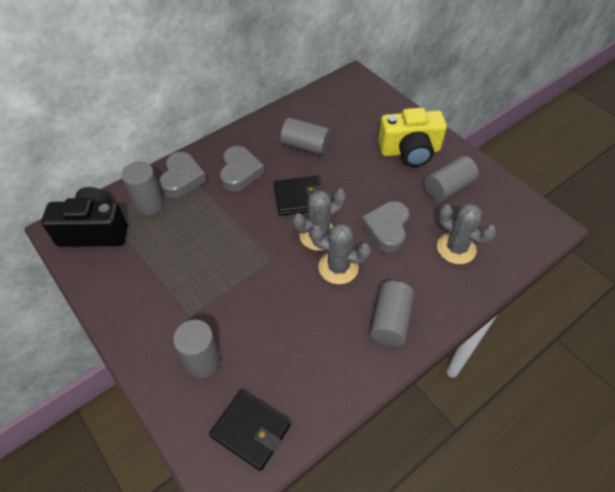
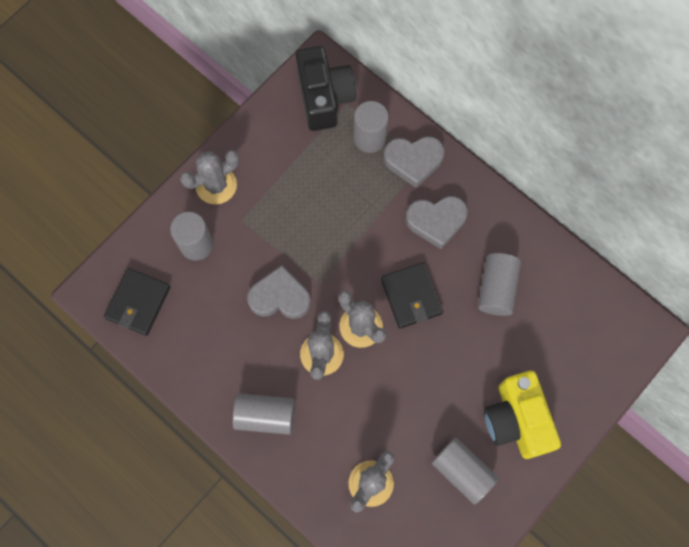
camera: 80 degrees right, 20 degrees up
grey heart [361,201,410,253] -> grey heart moved to [247,265,311,319]
none -> grey cactus [180,150,239,204]

